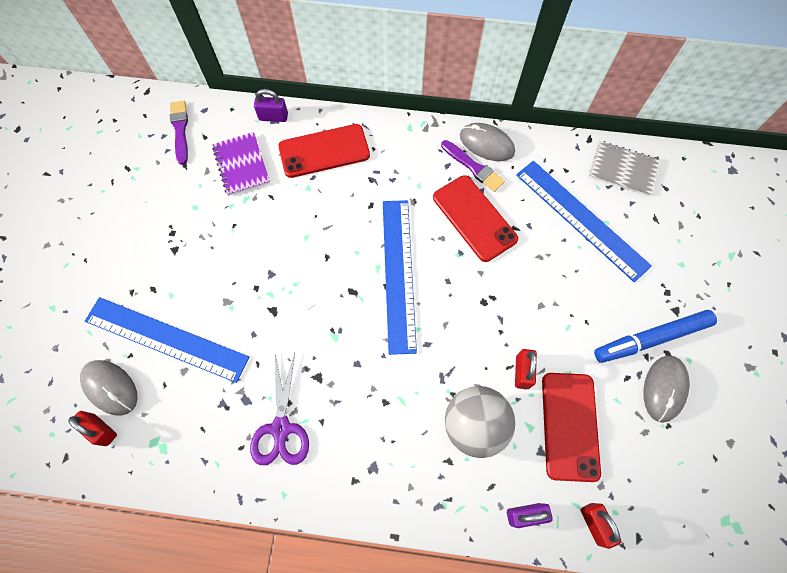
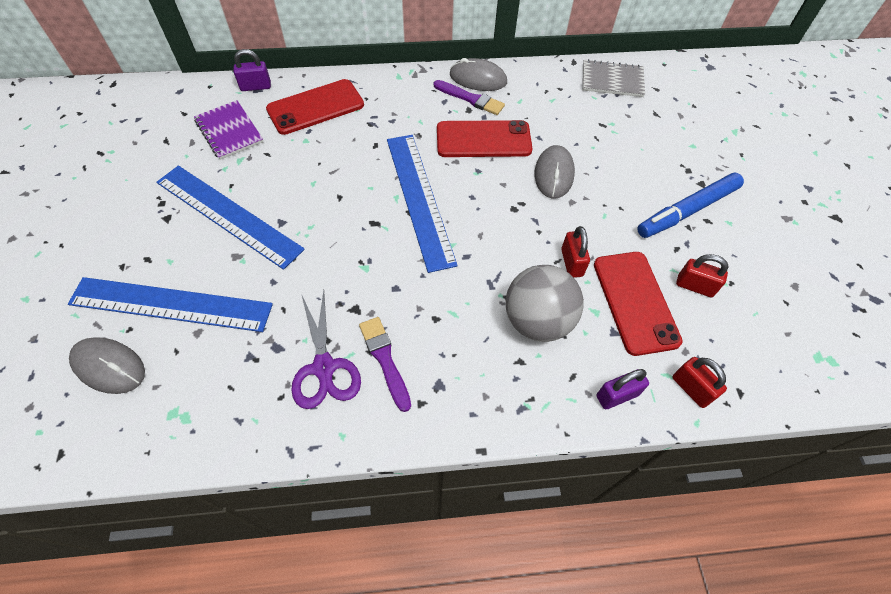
camera: 15 degrees left, 10 degrees down
red padlock [68,411,117,446] -> red padlock moved to [676,254,729,297]
purple brush [170,101,188,165] -> purple brush moved to [359,317,411,412]
red phone [433,175,518,262] -> red phone turned 45 degrees counterclockwise [437,120,532,157]
blue ruler [516,161,652,282] -> blue ruler moved to [156,165,305,270]
grey mouse [644,356,690,423] -> grey mouse moved to [535,145,575,198]

